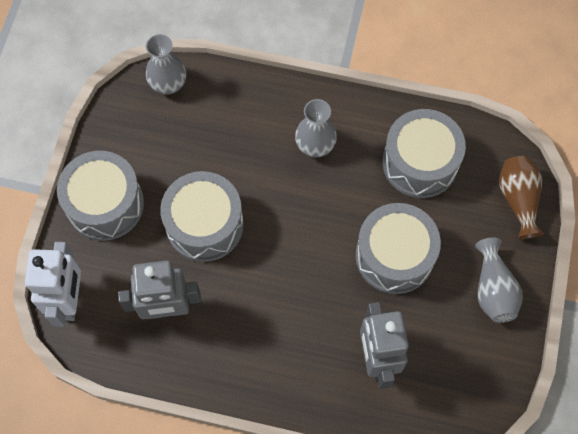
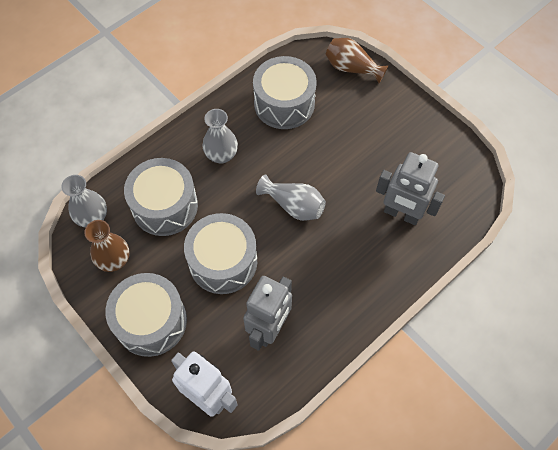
camera: 55 degrees left, 5 degrees down
grey drum [355,203,441,294] -> grey drum moved to [124,158,198,236]
grey vase [475,237,523,323] -> grey vase moved to [256,174,326,221]
none -> brown vase [84,220,130,272]

